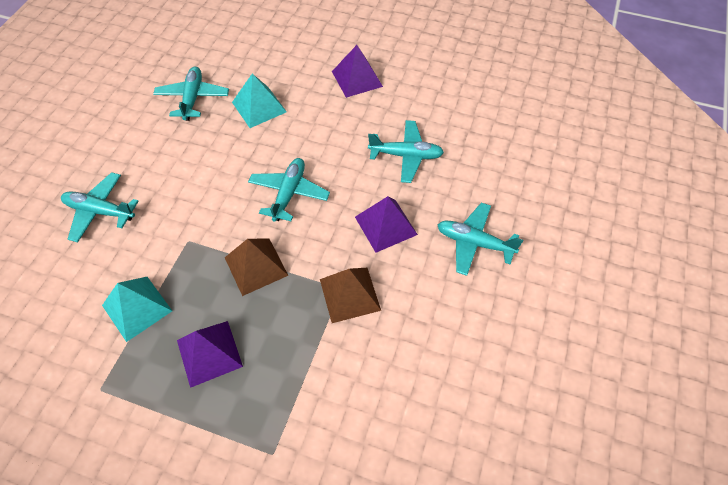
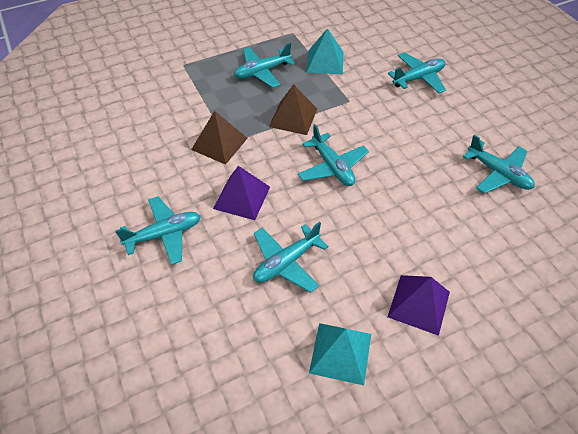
camera: 135 degrees right, 5 degrees down
purple pyramid [177,321,243,388] -> turquoise plane [234,43,295,88]
turquoise pyramid [232,74,287,128] -> turquoise pyramid moved to [309,323,371,385]

